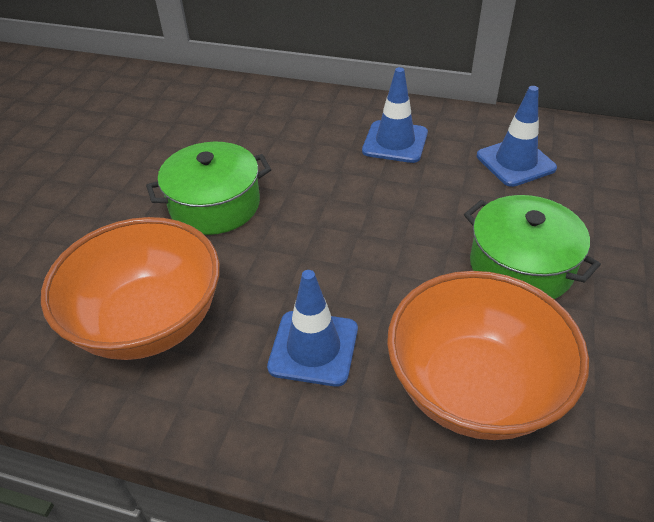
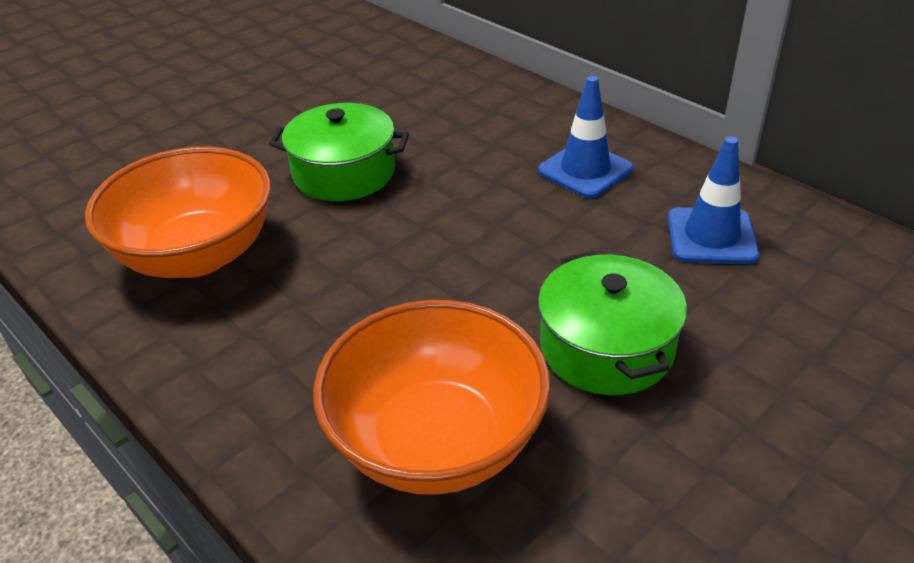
camera: 30 degrees right, 5 degrees down
blue traffic cone [267,270,358,387] -> none

